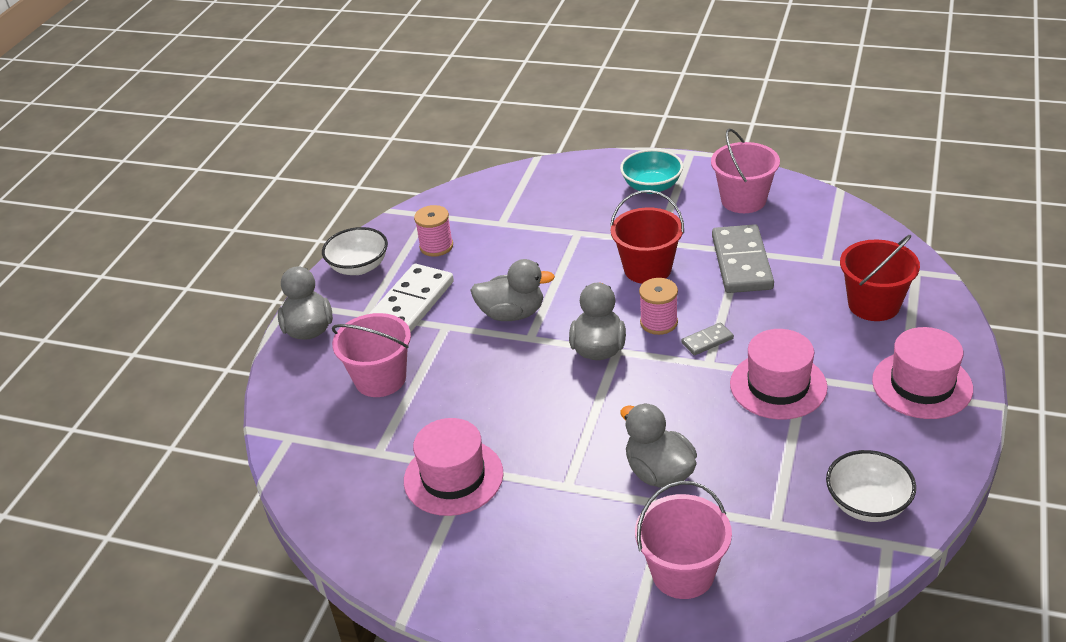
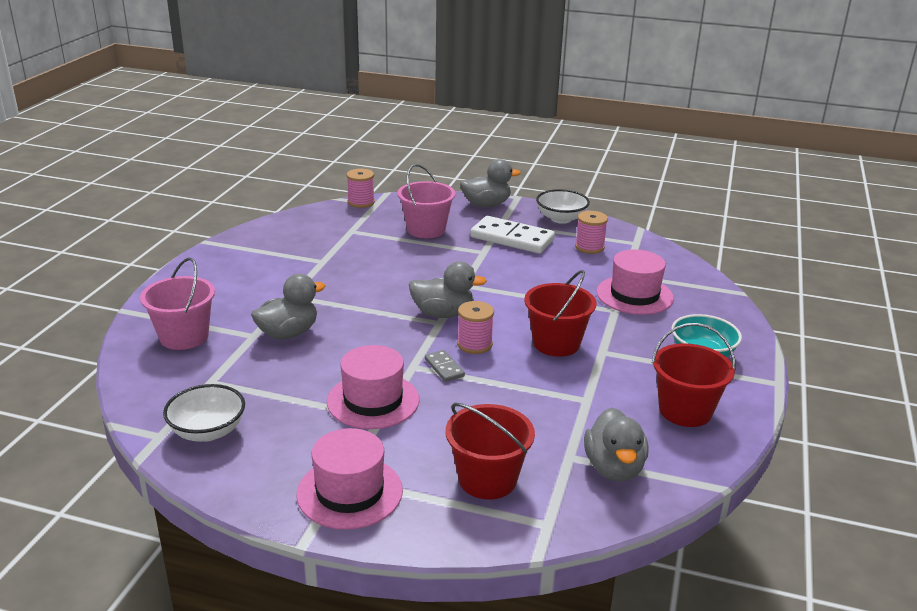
camera: 85 degrees right, 10 degrees down
pink hat [404,418,504,516] -> pink hat moved to [597,249,674,315]
grey duck [470,259,555,321] -> grey duck moved to [584,407,648,482]
pink bucket [711,129,780,213] -> red bucket [652,323,736,427]
grey domino [712,224,774,293] -> none
none -> pink spool [347,169,375,208]

